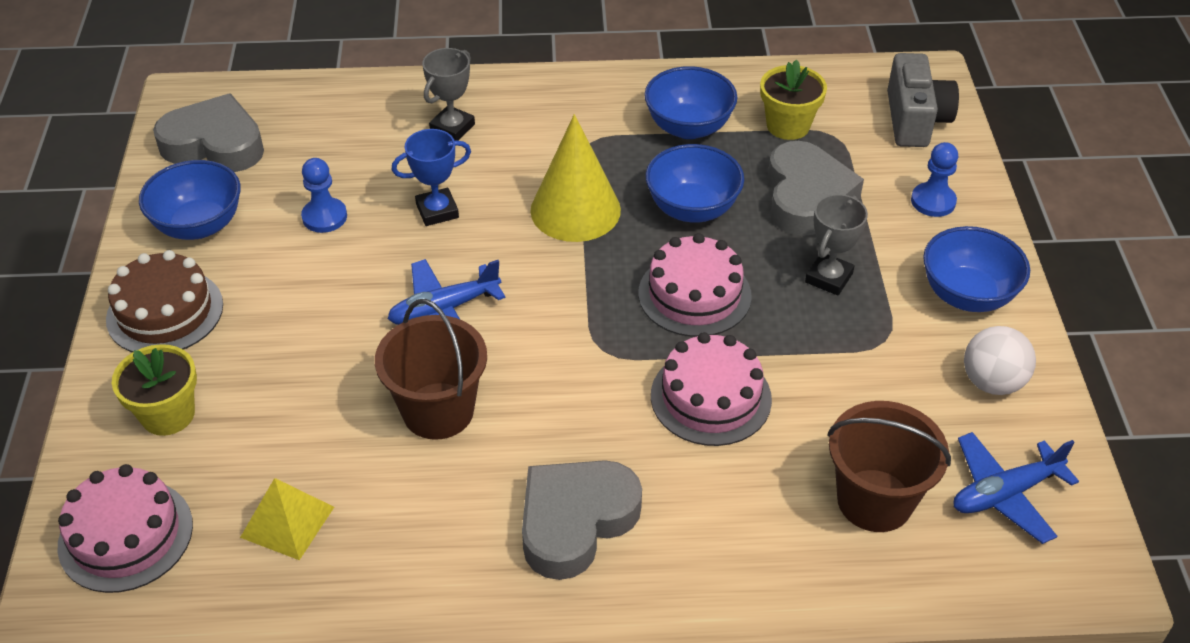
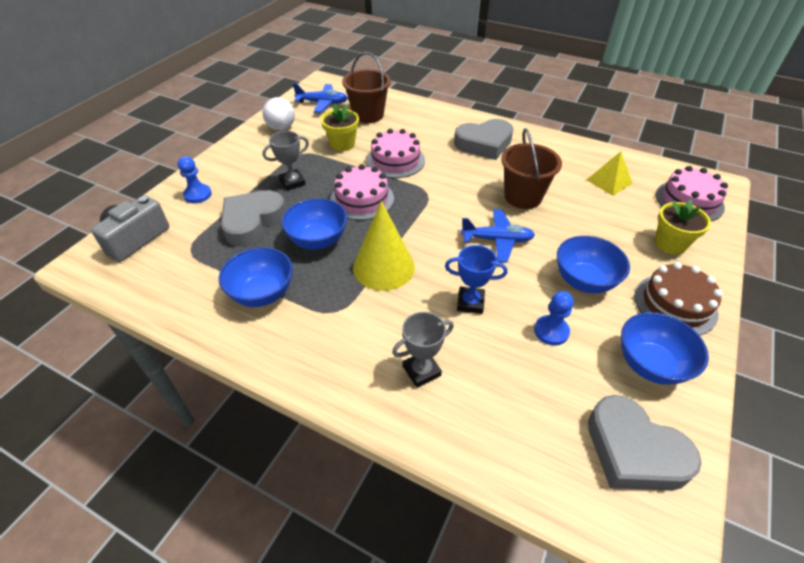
camera: 150 degrees left, 0 degrees up
yellow flower pot [760,60,827,140] -> yellow flower pot moved to [321,104,359,151]
blue bowl [923,226,1030,312] -> blue bowl moved to [557,236,630,293]

